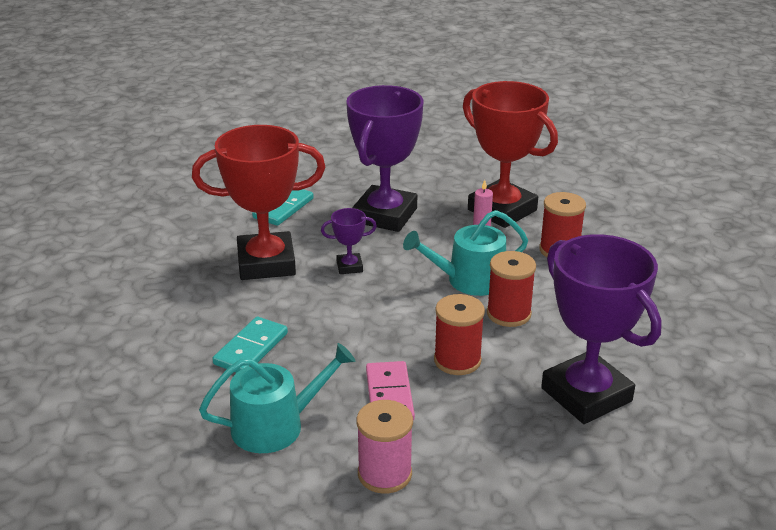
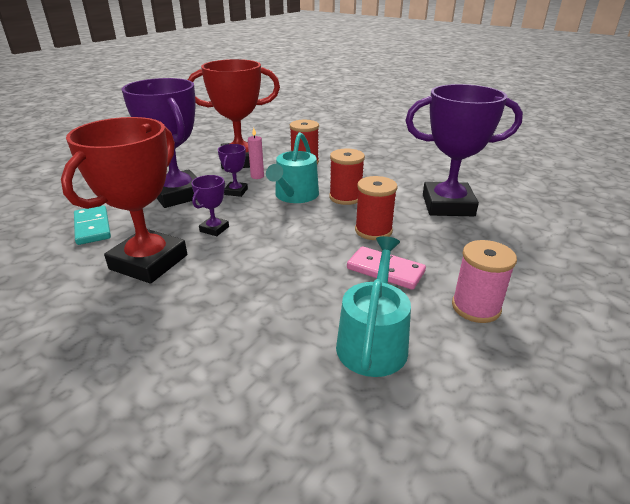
camera: 55 degrees left, 0 degrees up
turquoise domino [212,316,288,373] -> none
none -> purple trophy [218,144,248,197]

